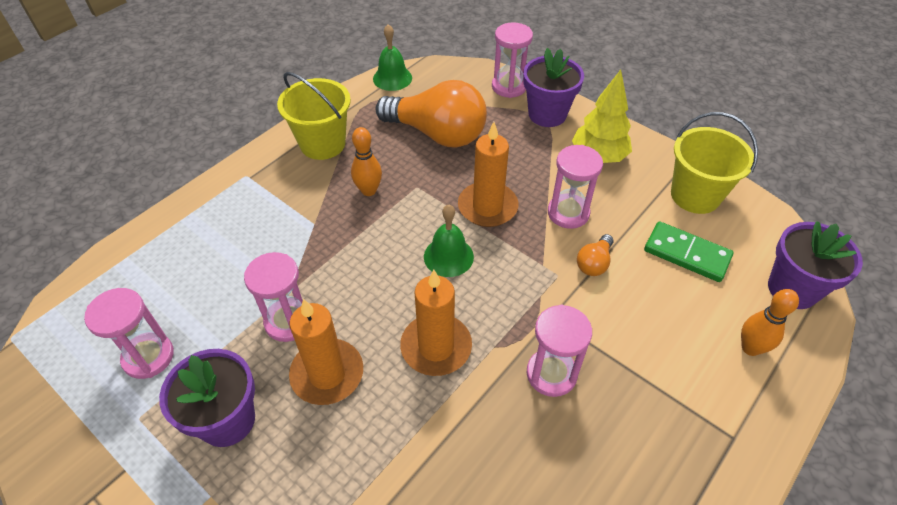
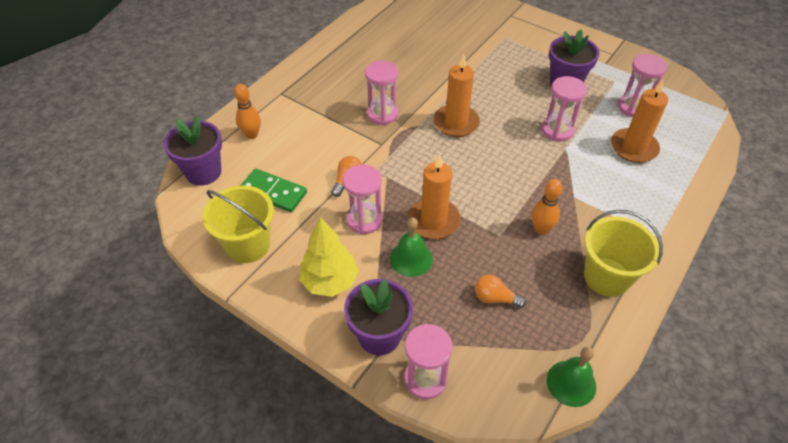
camera: 175 degrees right, 0 degrees up
orange candle [289,299,363,405] -> orange candle moved to [611,79,668,163]
orange light bulb [376,80,487,148] -> orange light bulb [475,274,526,308], size x0.43
green bell [424,205,474,277] -> green bell moved to [390,218,433,277]

